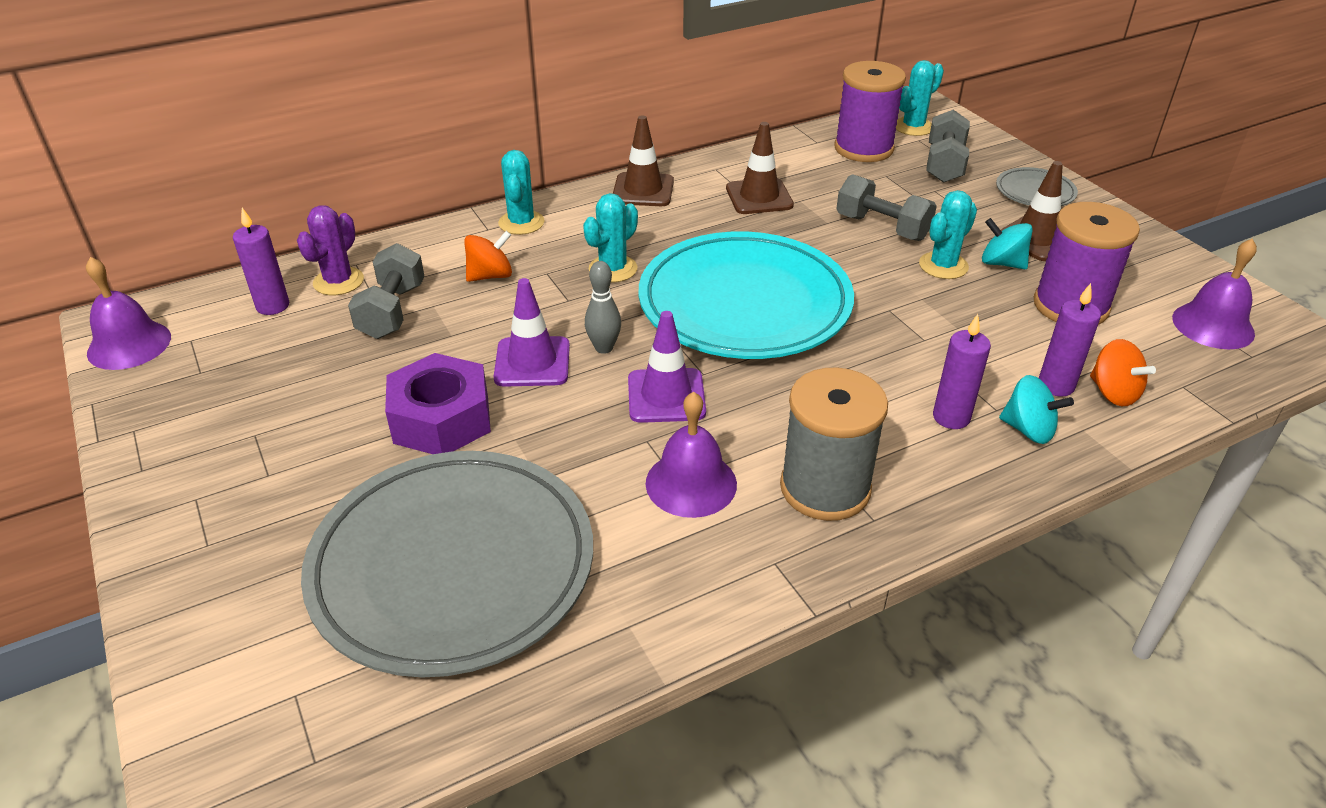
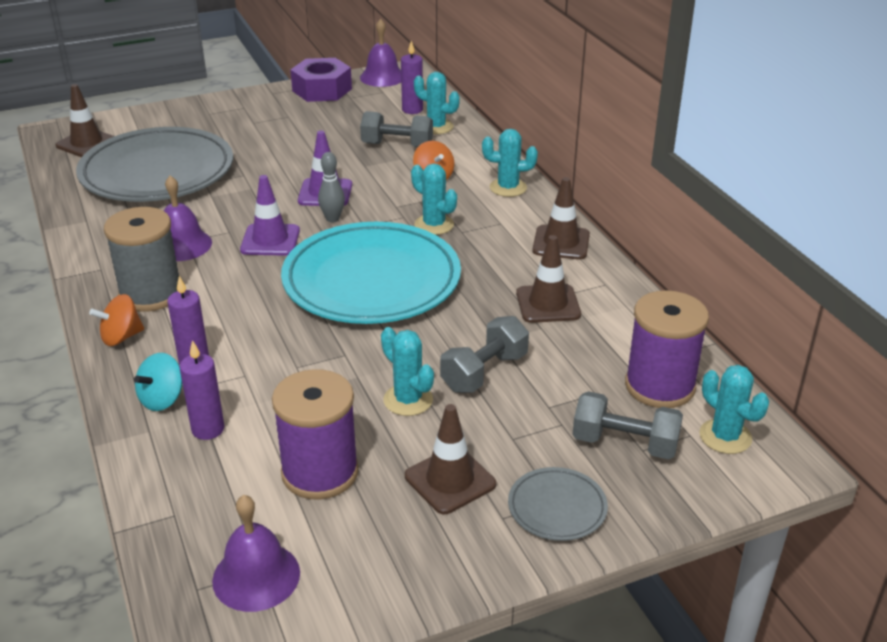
camera: 95 degrees right, 5 degrees down
purple cactus [297,205,364,295] -> turquoise cactus [414,72,460,134]
purple nut [385,353,491,454] -> purple nut moved to [290,58,352,102]
turquoise spinning top [982,218,1033,269] -> none
orange spinning top [1090,339,1156,406] -> orange spinning top moved to [89,294,144,346]
none -> brown traffic cone [55,84,114,157]

